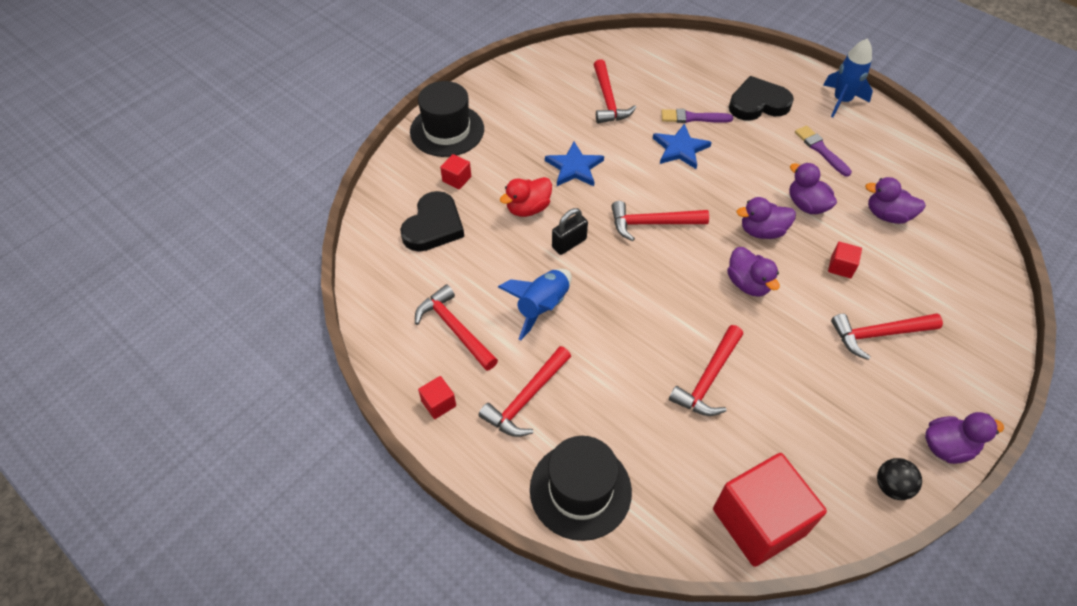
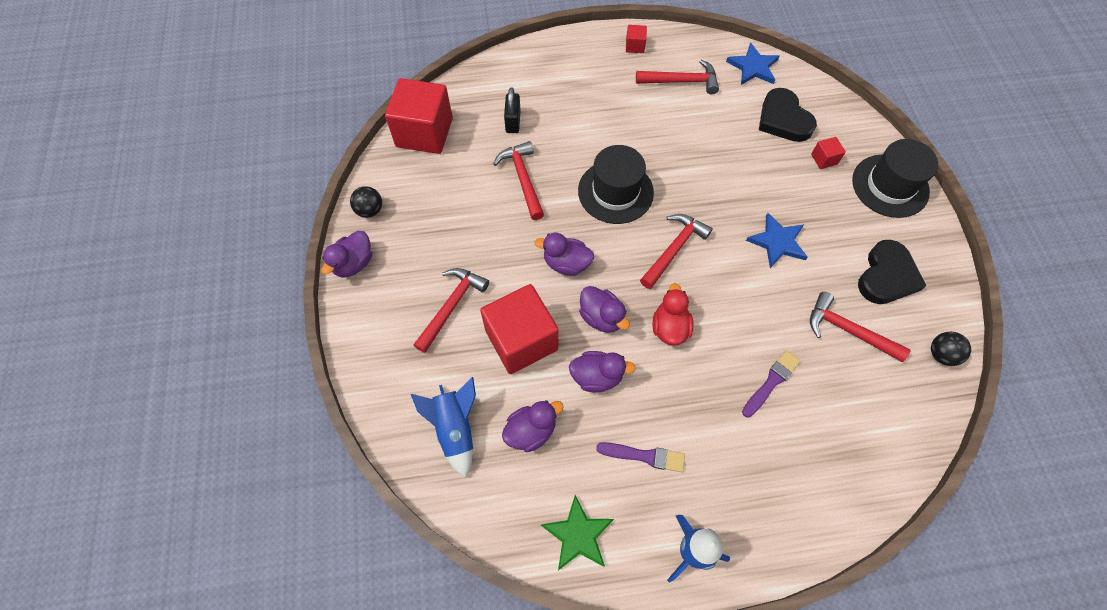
camera: 130 degrees right, 10 degrees up
red hammer [479,346,571,437] -> none
blue rocket [498,269,572,341] -> blue rocket moved to [411,377,476,478]
red duck [500,177,552,217] -> red duck moved to [653,283,693,346]
black hat [530,436,632,541] -> black hat moved to [578,145,654,224]
black padlock [552,208,588,255] -> black padlock moved to [504,87,521,133]
blue star [653,124,712,169] -> blue star moved to [726,42,780,85]
black heart [729,76,794,121] -> black heart moved to [858,240,927,304]
purple duck [737,197,796,239] -> purple duck turned 105 degrees clockwise [579,286,630,333]
red cube [828,242,862,278] -> red cube [480,284,559,374], size x2.39
none -> green star [541,495,614,570]
none -> black ball [931,332,971,366]

